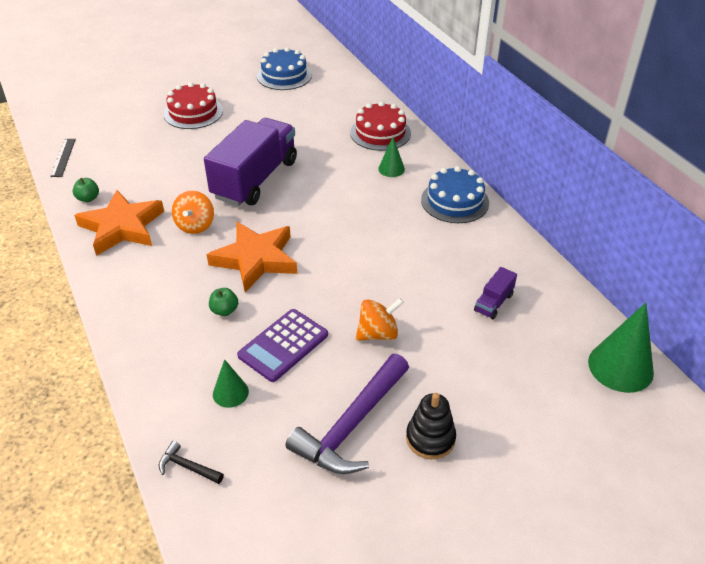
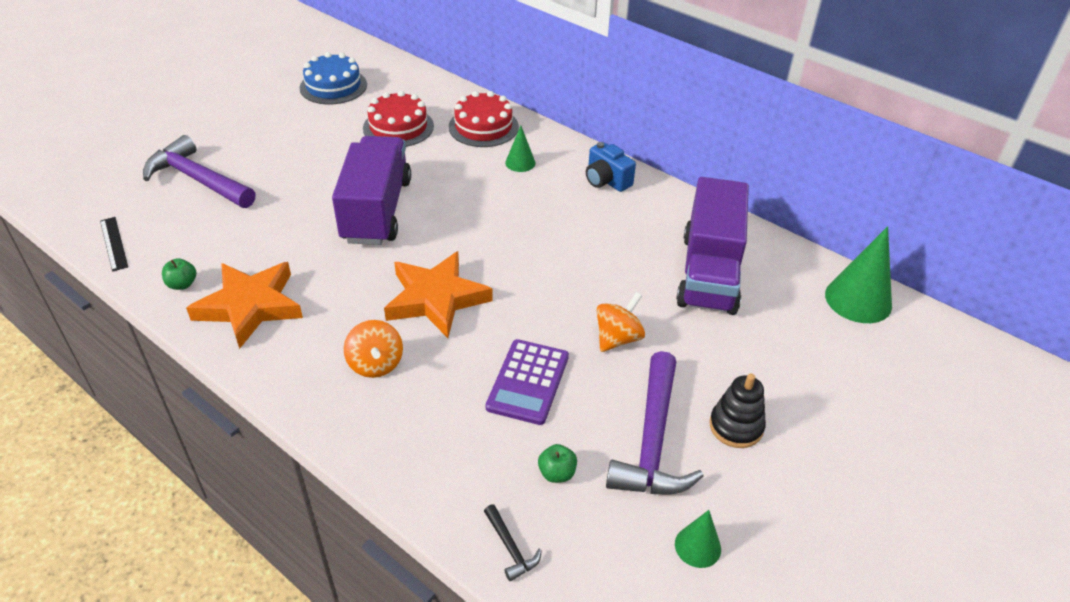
camera: 25 degrees left, 0 degrees up
black hammer [159,441,224,484] -> black hammer turned 120 degrees counterclockwise [484,505,542,581]
red cake [164,82,223,129] -> red cake moved to [363,91,434,147]
orange spinning top [172,191,214,234] -> orange spinning top moved to [344,320,403,378]
green apple [209,288,238,316] -> green apple moved to [538,444,577,483]
green cone [213,359,249,408] -> green cone moved to [675,510,721,568]
blue cake [421,166,489,223] -> blue camera [586,142,636,192]
purple truck [474,267,517,320] -> purple truck [676,177,749,315], size x2.42
none -> purple hammer [143,135,256,208]

